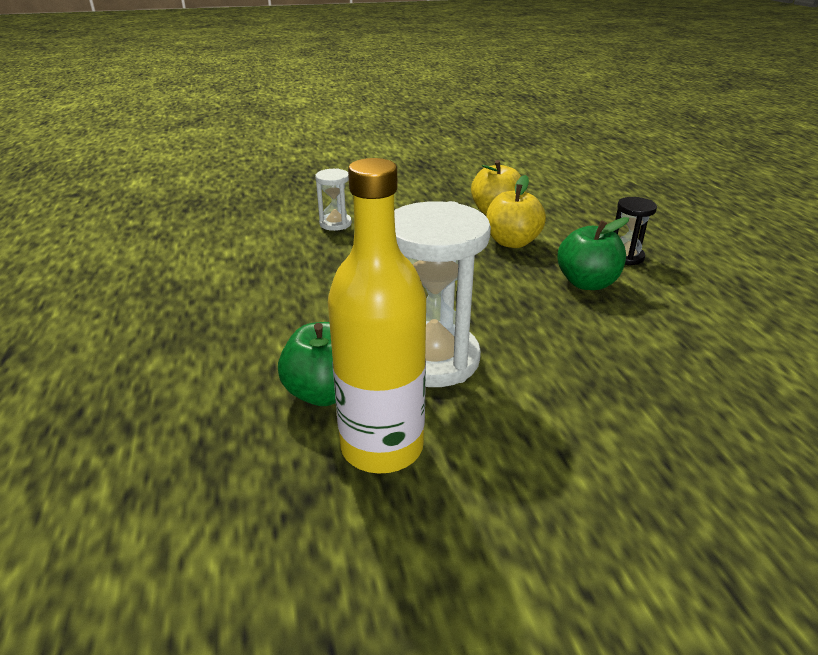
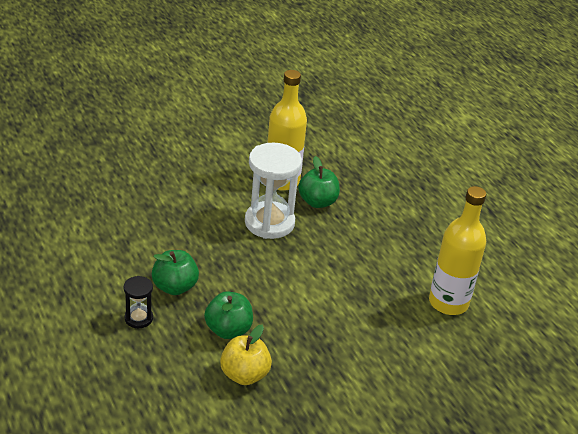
camera: 165 degrees right, 5 degrees up
white hourglass [315,168,352,231] -> none
yellow apple [486,175,546,248] -> green apple [204,291,253,339]
none -> yellow bottle [429,186,486,315]

